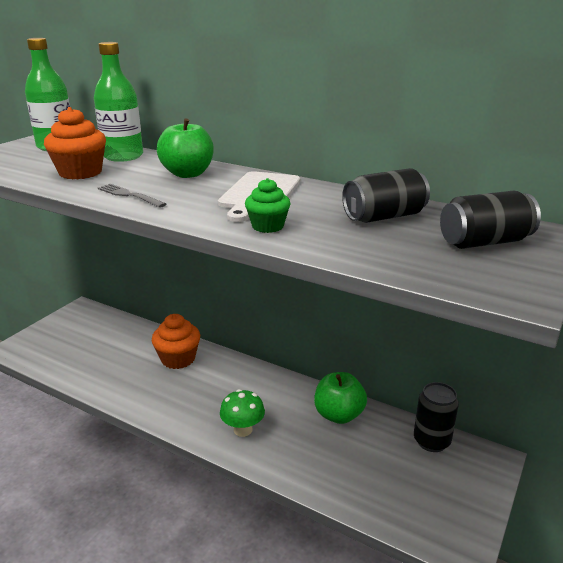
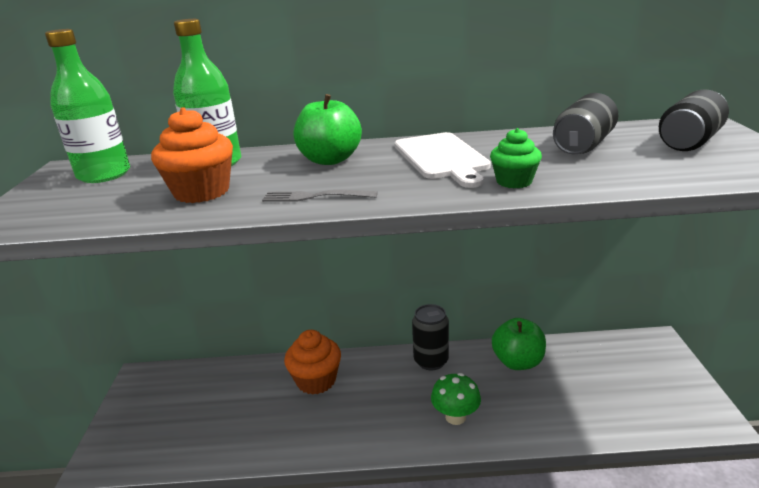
camera: 30 degrees left, 0 degrees up
black can [414,382,459,452] -> black can moved to [412,304,449,370]

